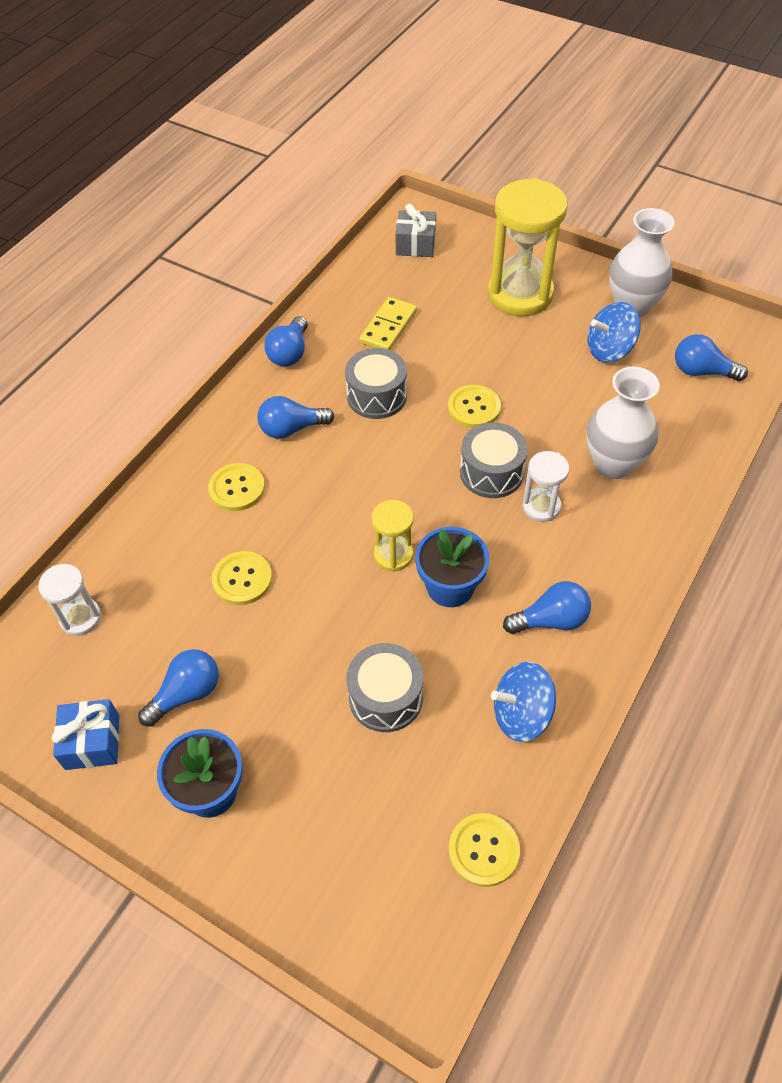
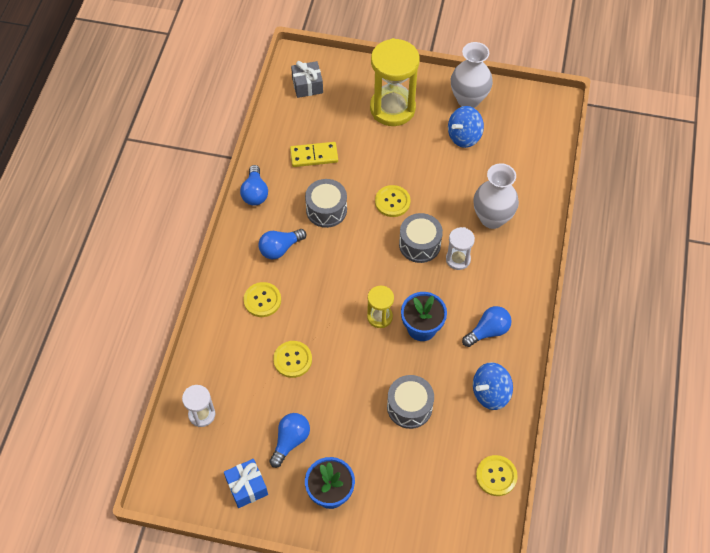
camera: 20 degrees left, 5 degrees up
yellow domino [359,297,417,350] -> yellow domino turned 75 degrees clockwise [290,142,338,167]
blue light bulb [675,334,748,381] -> none

